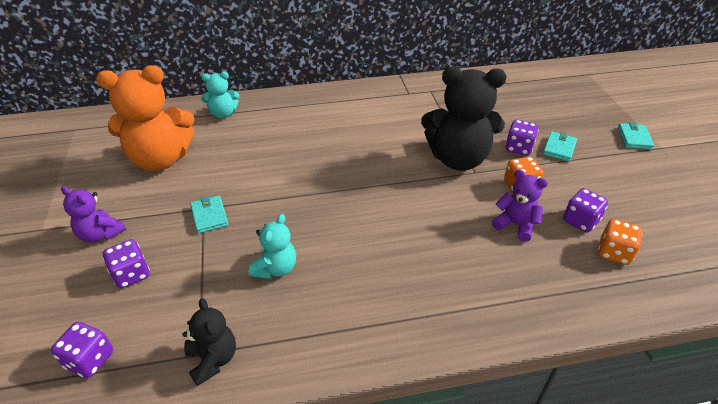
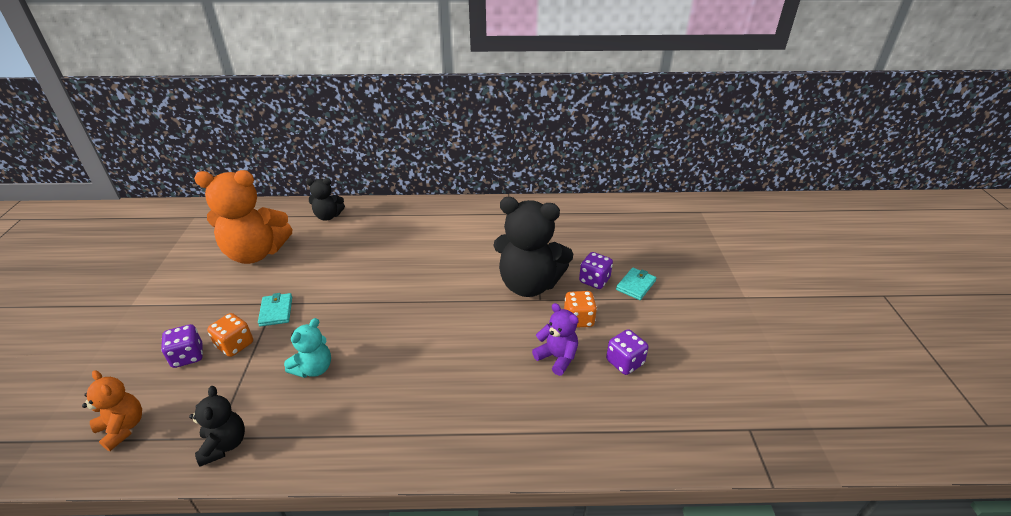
camera: 10 degrees right, 5 degrees down
purple dice [51,322,113,378] -> orange teddy bear [82,370,142,451]
purple teddy bear [61,186,126,243] -> none
turquoise teddy bear [201,72,239,118] -> black teddy bear [306,178,345,221]
orange dice [598,219,642,265] -> orange dice moved to [207,313,253,357]
turquoise wallet [618,122,655,150] -> none

